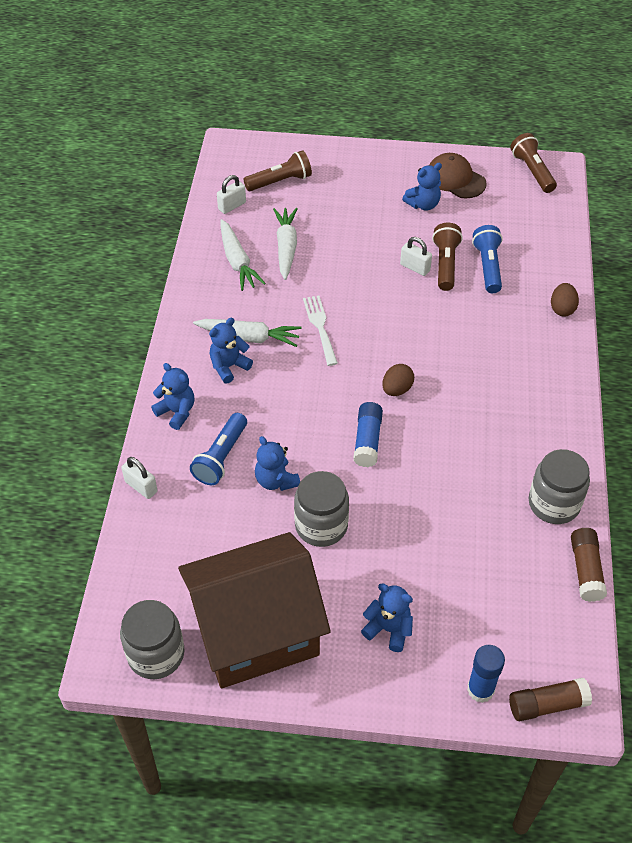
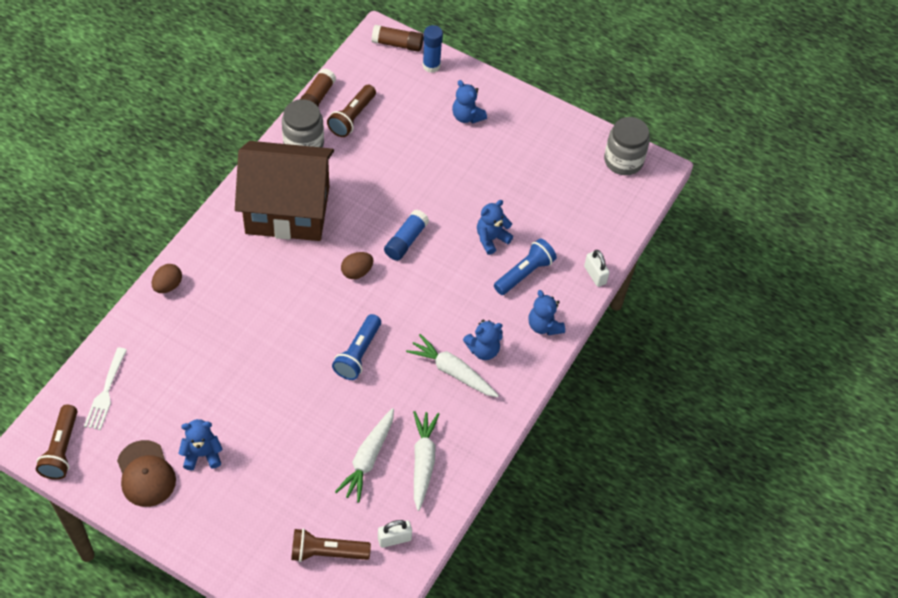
camera: 160 degrees left, 5 degrees up
brown house [178,532,331,688] -> brown house moved to [235,141,334,241]
blue teddy bear [255,436,300,491] -> blue teddy bear turned 120 degrees counterclockwise [477,200,513,255]
grey jar [294,471,349,547] -> none
white fork [303,295,338,366] -> white fork moved to [84,347,127,430]
white padlock [400,237,432,276] -> none
brown flashlight [432,223,463,291] -> brown flashlight moved to [327,85,376,137]
blue flashlight [472,225,503,293] -> blue flashlight moved to [332,314,381,380]

